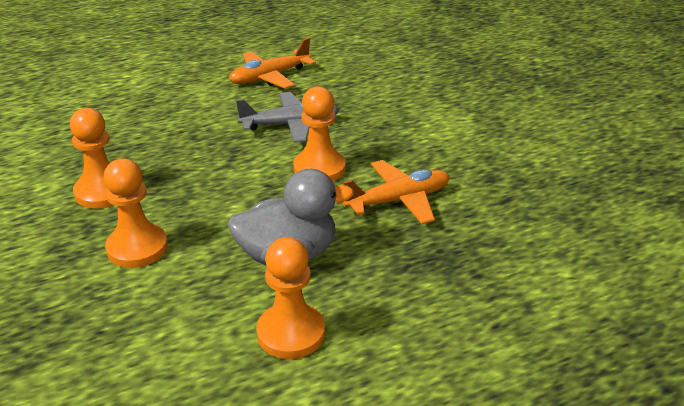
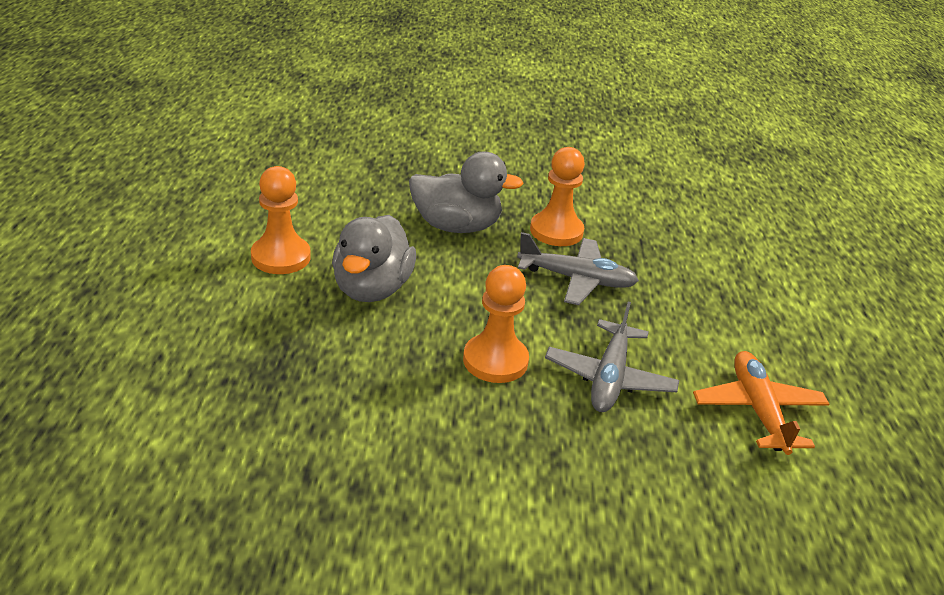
camera: 115 degrees right, 0 degrees up
orange pawn [103,159,168,268] -> grey duck [409,152,524,233]
orange plane [343,160,450,224] -> none
none -> grey plane [517,232,639,305]

